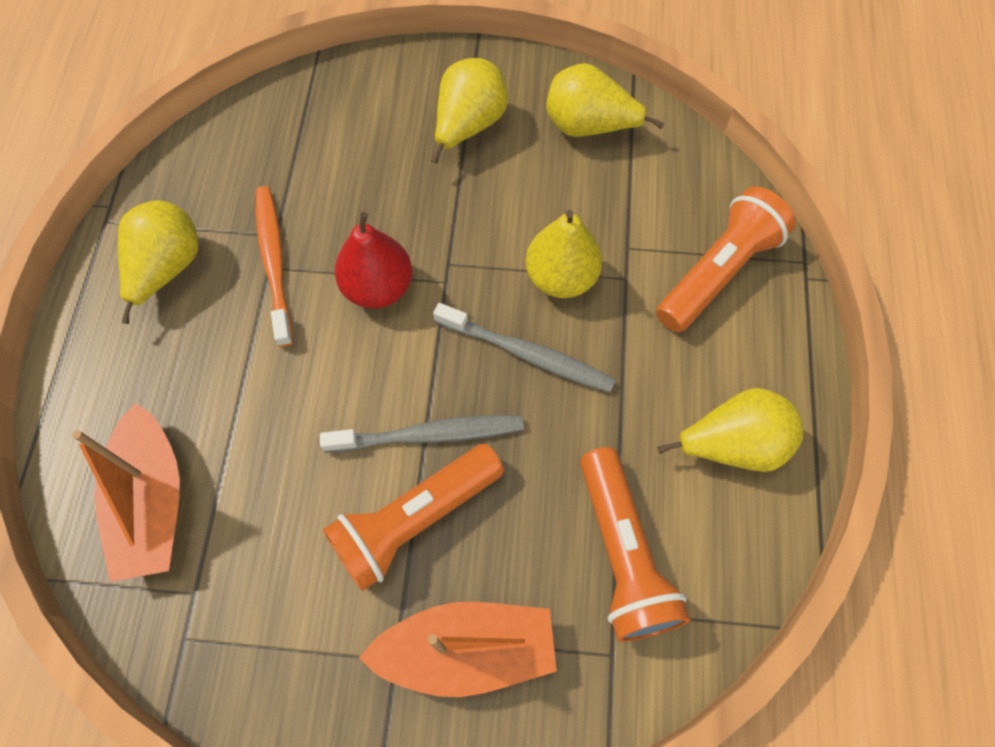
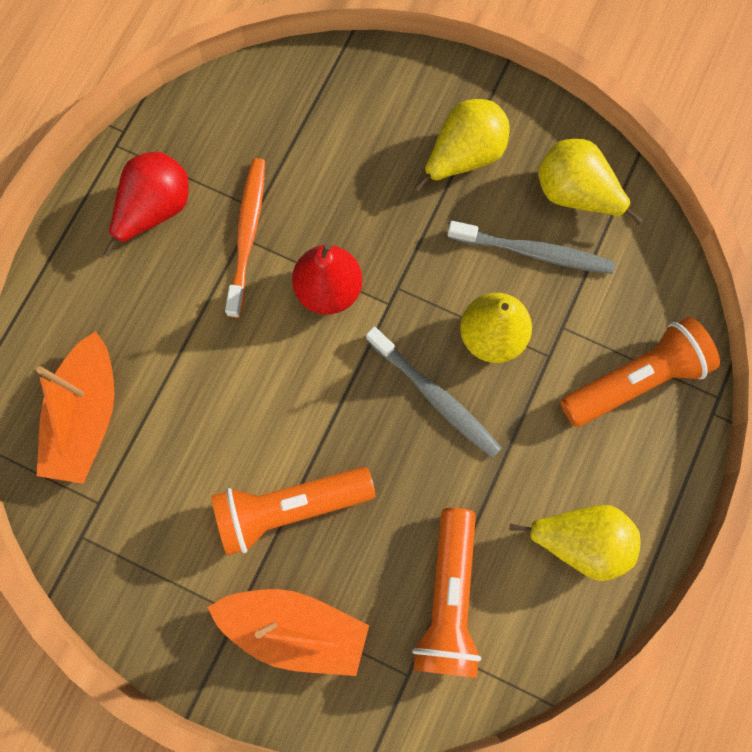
camera: 20 degrees right, 10 degrees up
yellow pear [118,200,198,324] -> red pear [103,152,189,257]
grey toothbrush [320,415,524,453] -> grey toothbrush moved to [447,221,615,274]

